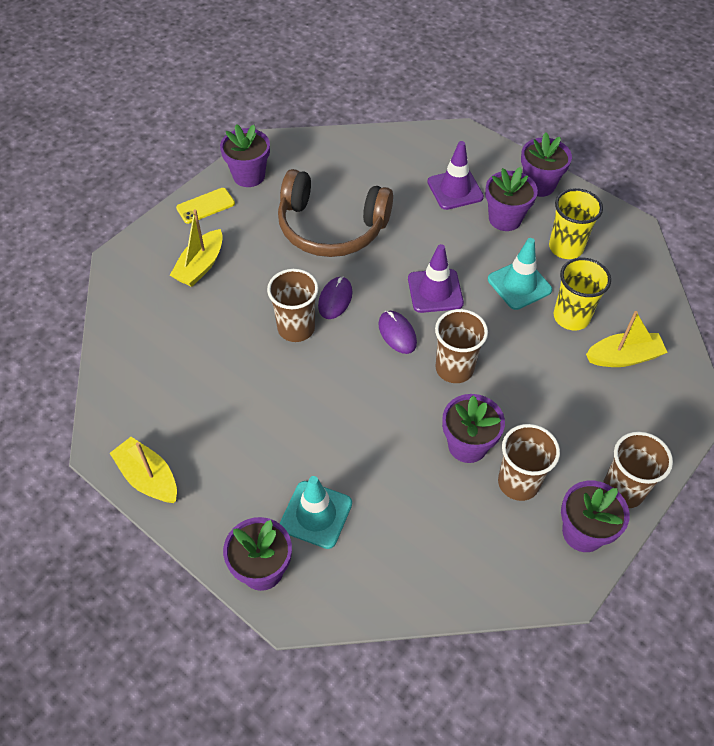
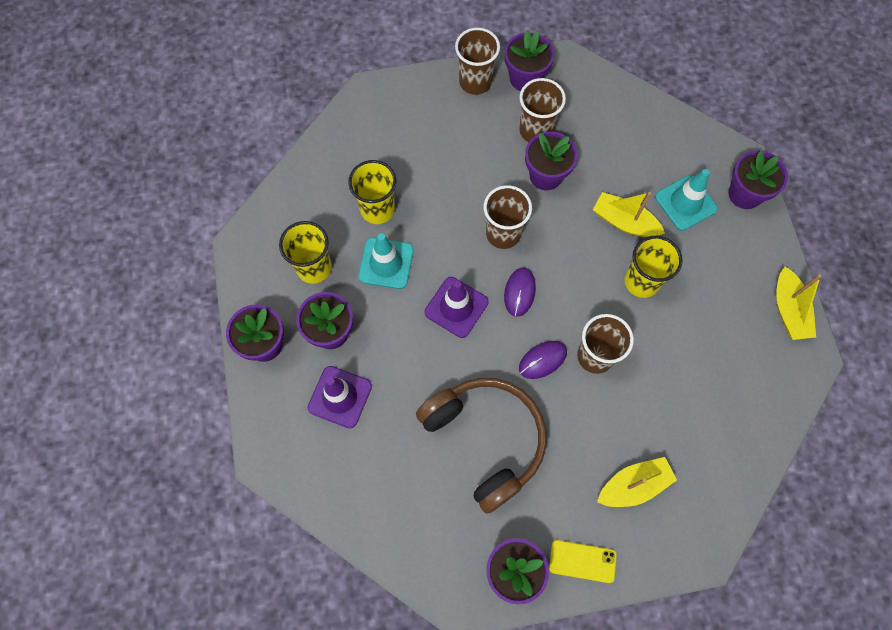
camera: 140 degrees left, 15 degrees up
yellow boat [586,311,668,367] -> yellow boat moved to [593,192,665,237]
none -> yellow cup [624,236,683,298]

